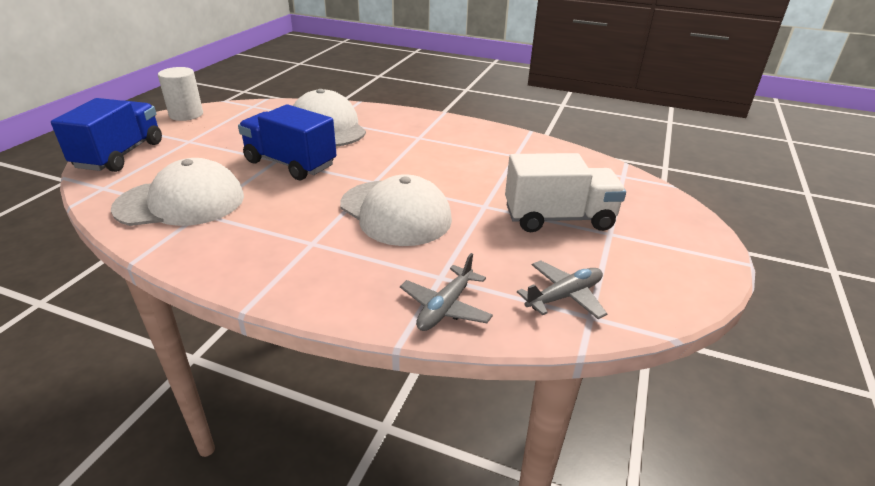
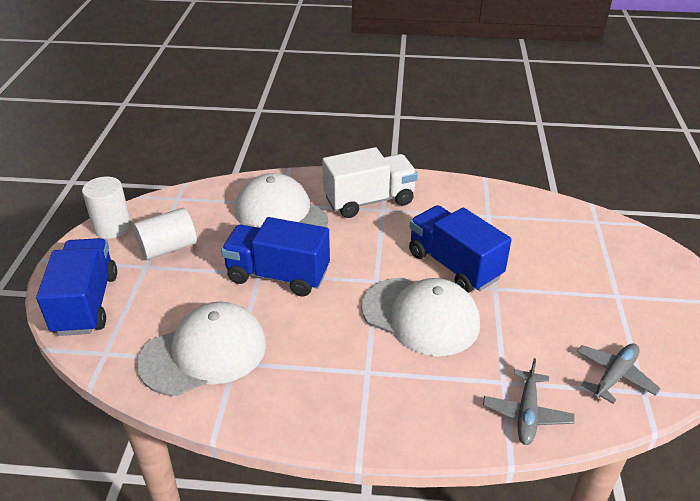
camera: 15 degrees left, 5 degrees up
white truck [505,153,626,232] -> white truck moved to [322,147,418,218]
none -> white cylinder [133,208,197,260]
none -> blue truck [409,205,511,293]

